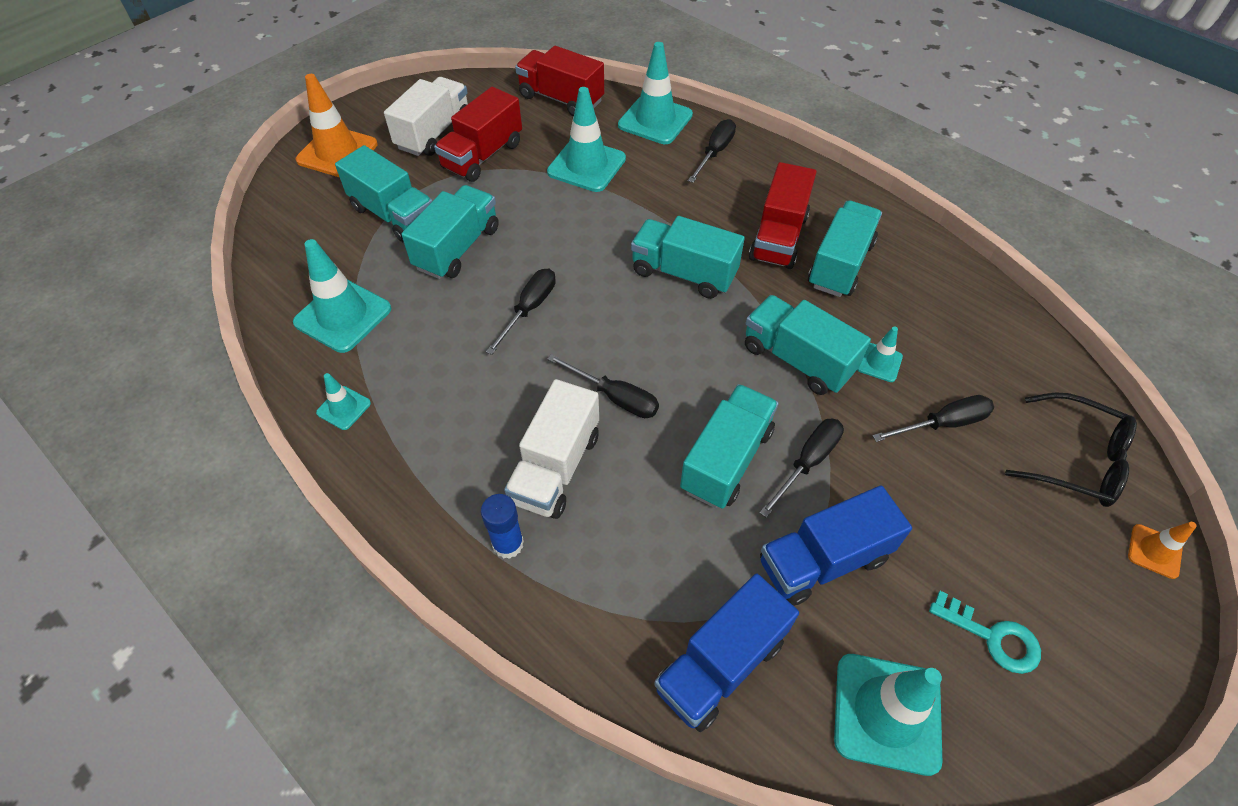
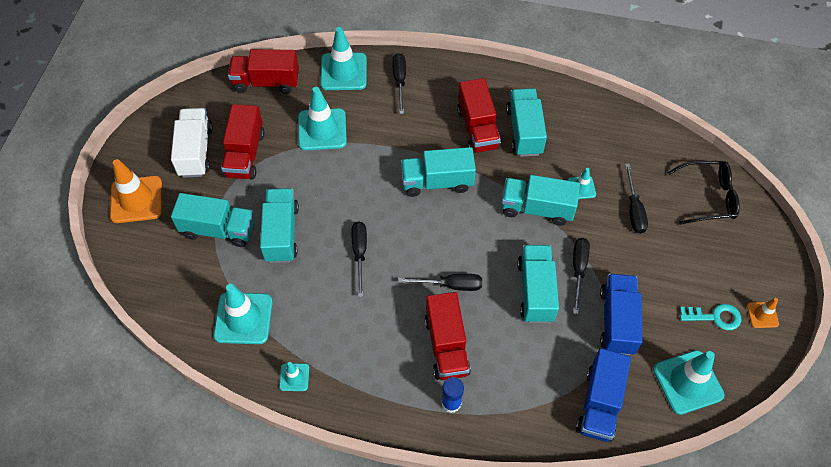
camera: 30 degrees left, 5 degrees up
white truck [504,379,599,519] -> red truck [425,292,471,380]
blue truck [760,486,912,606] -> blue truck turned 150 degrees clockwise [600,274,643,355]
black screwdriver [873,395,994,442] -> black screwdriver turned 135 degrees clockwise [625,164,648,234]
orange traffic cone [1128,522,1197,579] -> orange traffic cone moved to [747,298,779,328]

